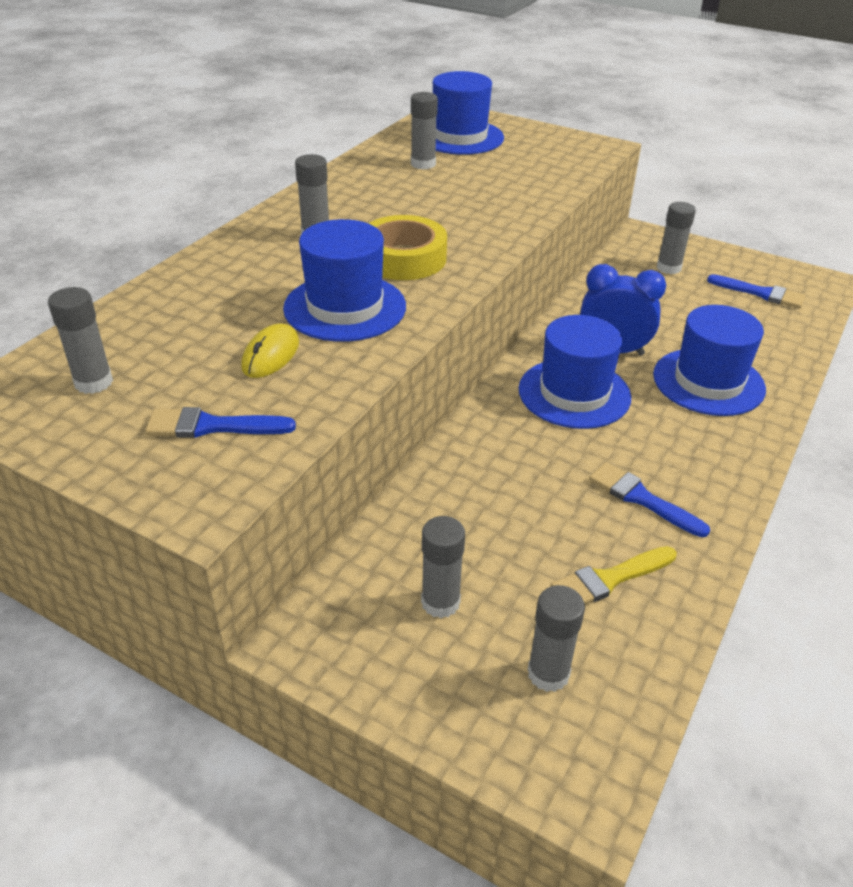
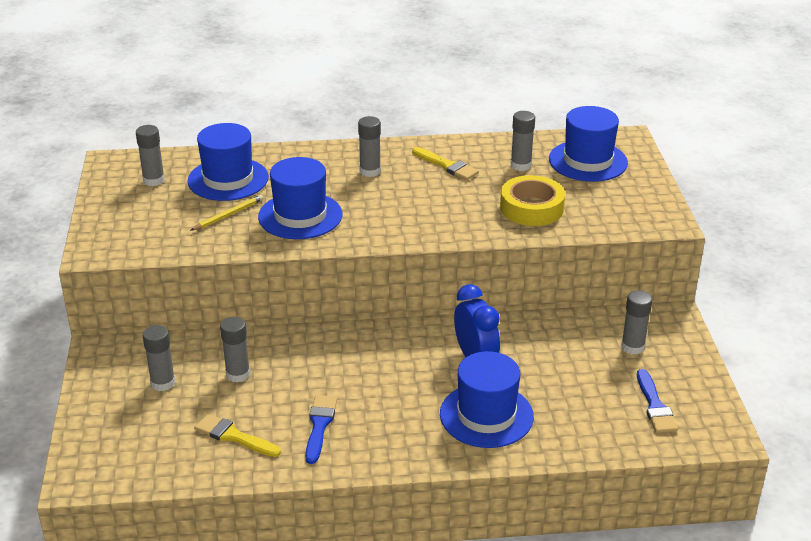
camera: 55 degrees right, 5 degrees down
blue brush [145,407,296,438] -> none
yellow mouse [241,323,299,378] -> yellow pencil [190,195,263,231]
yellow tape [368,215,447,280] -> yellow tape moved to [500,175,565,226]
blue hat [519,315,631,429] -> blue hat moved to [188,123,269,201]
grey glue stick [528,585,585,692] -> grey glue stick moved to [220,317,250,382]
none -> yellow brush [412,147,479,180]

